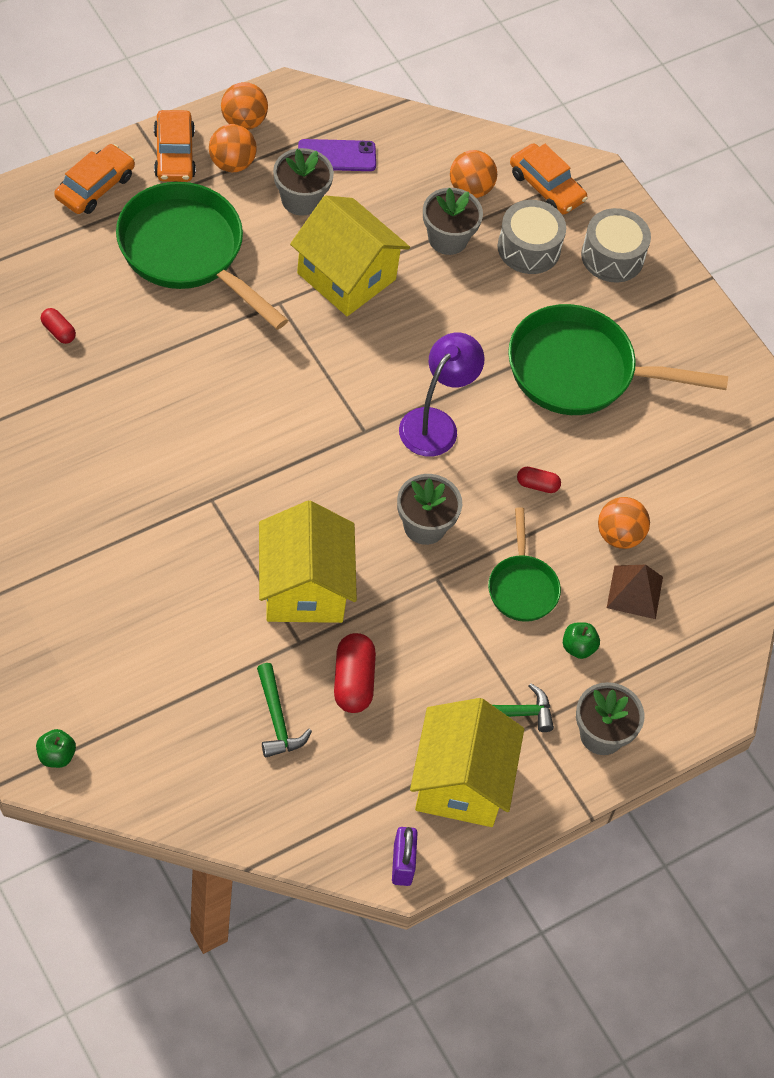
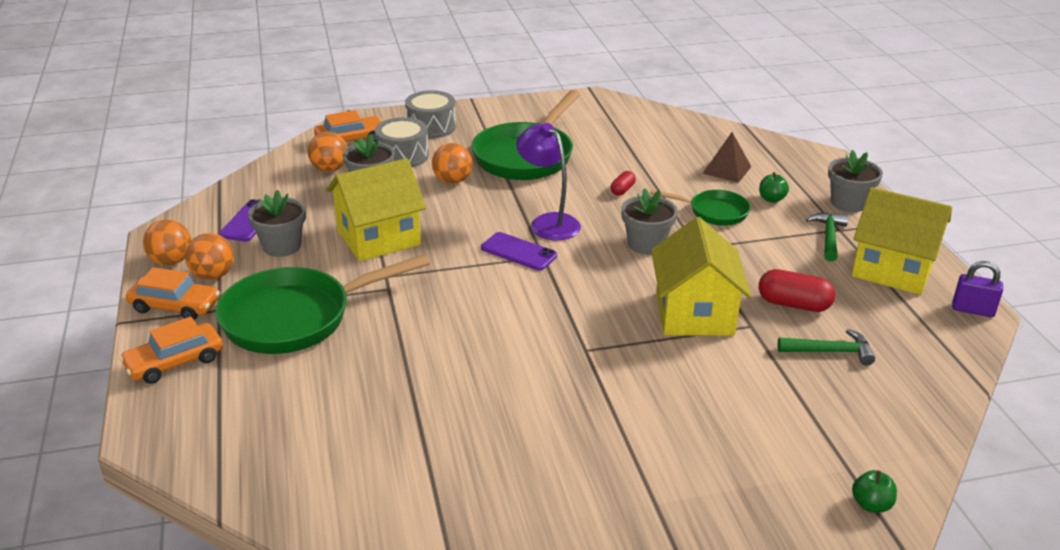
camera: 65 degrees left, 25 degrees down
red capsule [41,308,76,344] -> none
orange car [54,144,135,214] -> orange car turned 90 degrees counterclockwise [119,317,223,384]
yellow house [259,501,357,623] -> yellow house turned 75 degrees clockwise [651,217,751,336]
orange ball [598,497,650,549] -> orange ball moved to [432,143,473,184]
none -> purple phone [481,232,557,270]

